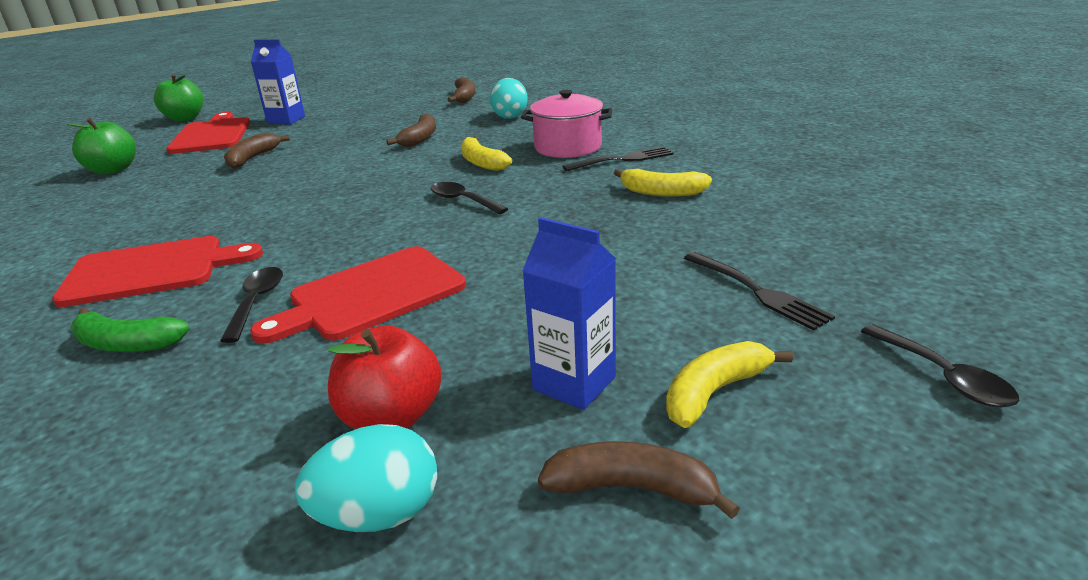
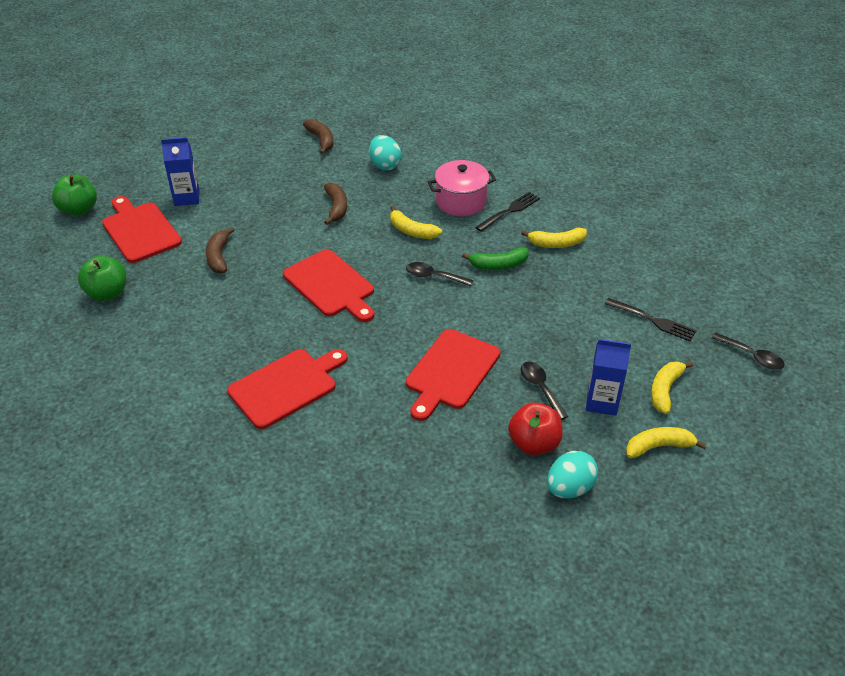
camera: 25 degrees left, 15 degrees up
green banana [71,308,190,352] -> green banana moved to [462,247,529,270]
black spoon [220,267,283,343] -> black spoon moved to [520,362,568,420]
brown banana [538,441,740,519] -> yellow banana [626,427,706,458]
none -> red cutting board [283,249,374,322]

